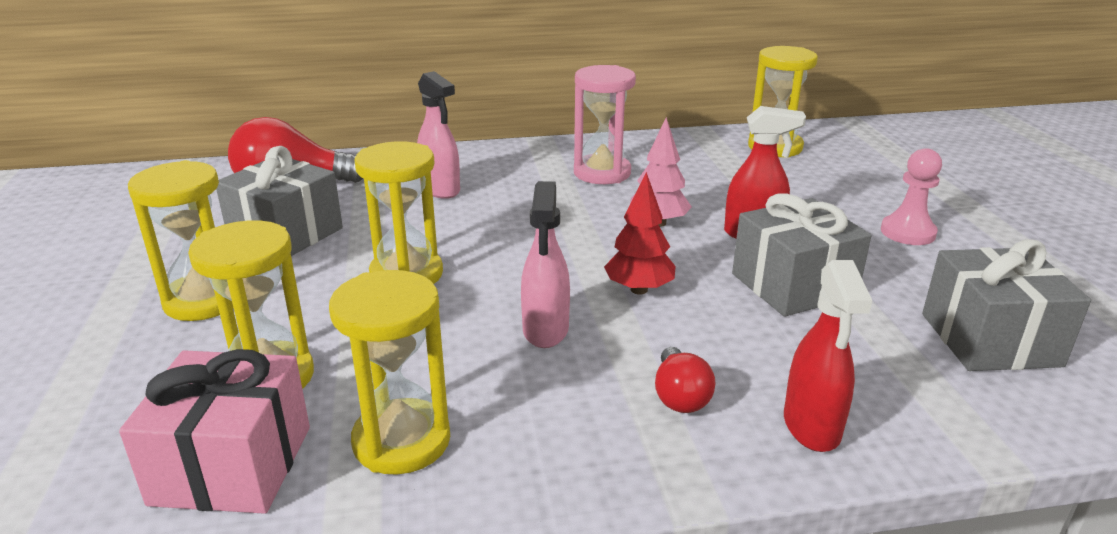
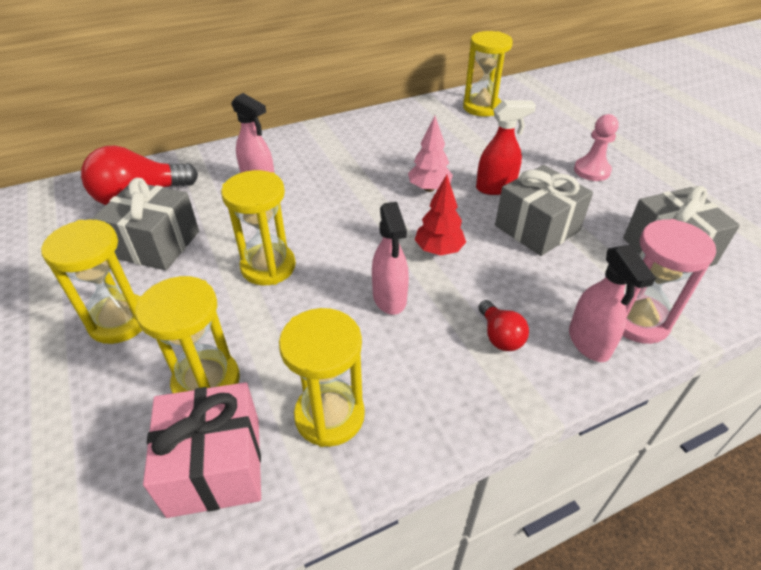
camera: 15 degrees left, 15 degrees up
pink hourglass [574,65,636,184] -> pink hourglass moved to [623,219,716,344]
red spray bottle [784,260,872,452] -> pink spray bottle [569,245,656,362]

